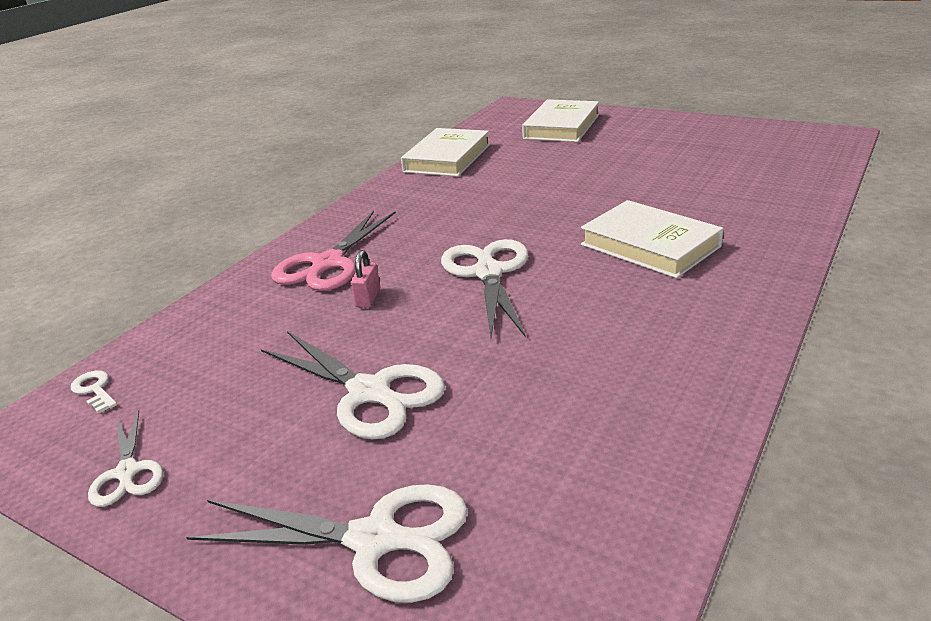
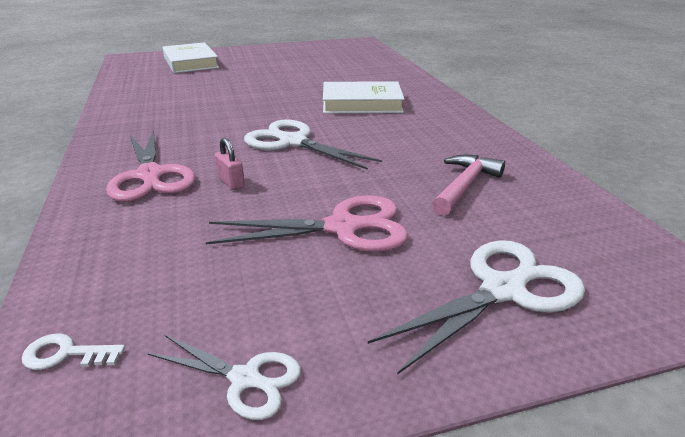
camera: 50 degrees left, 0 degrees up
white scissors [261,331,445,439] -> pink scissors [206,196,408,252]
white book [401,128,490,177] -> none
none -> pink hammer [432,155,505,216]

